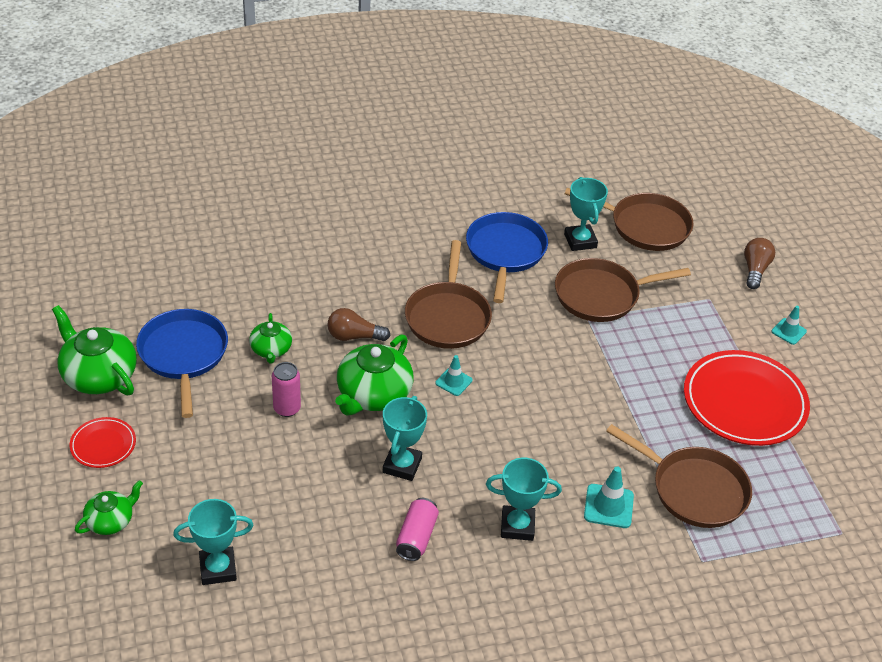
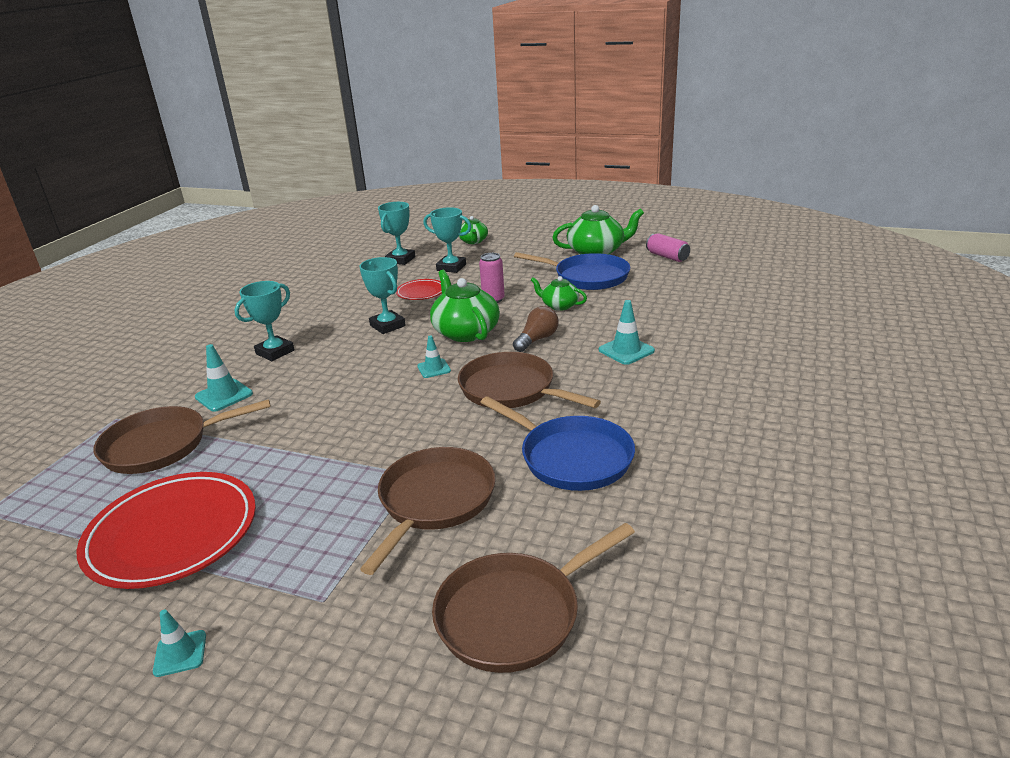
camera: 130 degrees right, 15 degrees down
red plate [69,417,136,468] -> red plate moved to [396,279,442,300]
pink can [396,498,439,561] -> pink can moved to [646,233,690,262]
turquoise trophy [564,177,608,251] -> turquoise trophy moved to [423,207,471,273]
brown light bulb [744,238,775,289] -> none
none -> turquoise traffic cone [599,300,655,365]

